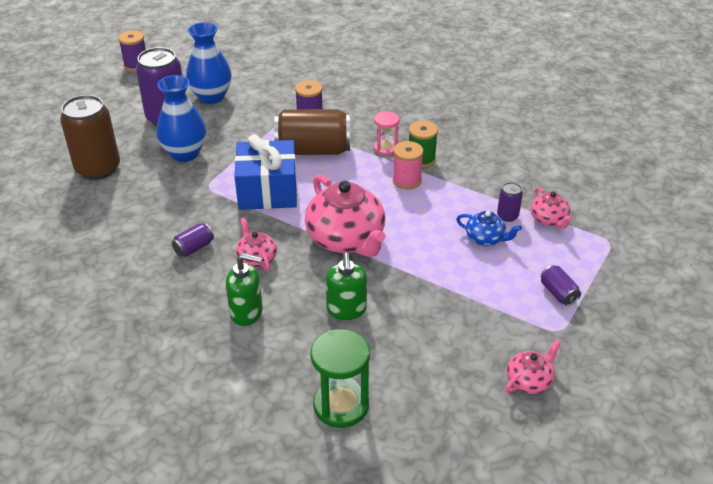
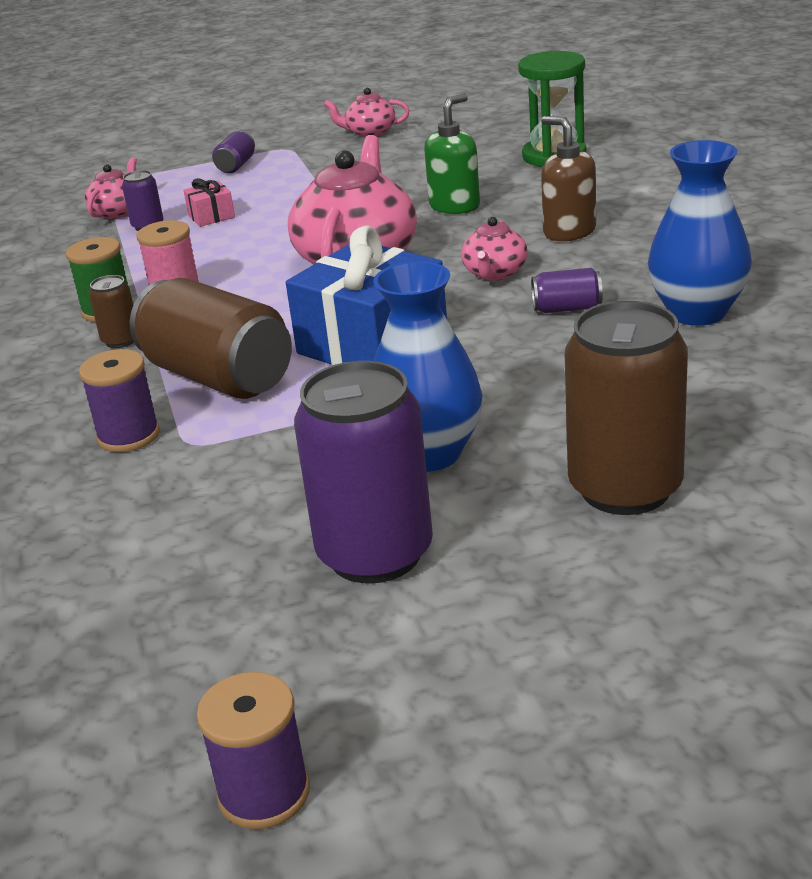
camera: 135 degrees left, 10 degrees down
blue vase [186,22,232,104] -> blue vase moved to [648,140,752,326]
green soap dispenser [226,253,263,326] -> brown soap dispenser [541,116,596,241]
pink hourglass [374,111,399,156] -> brown can [89,275,134,348]
blue teapot [456,211,522,246] -> pink gift [184,178,235,227]

